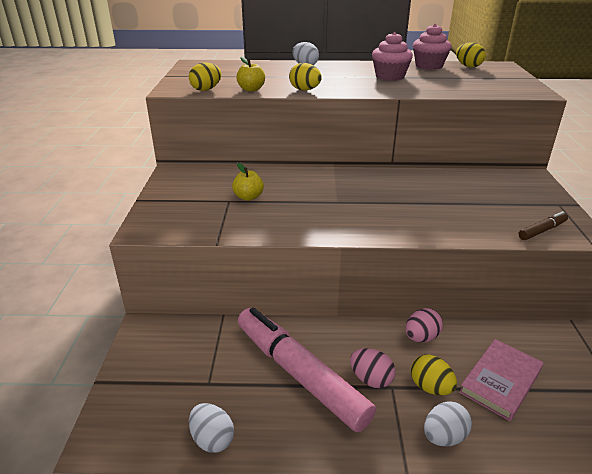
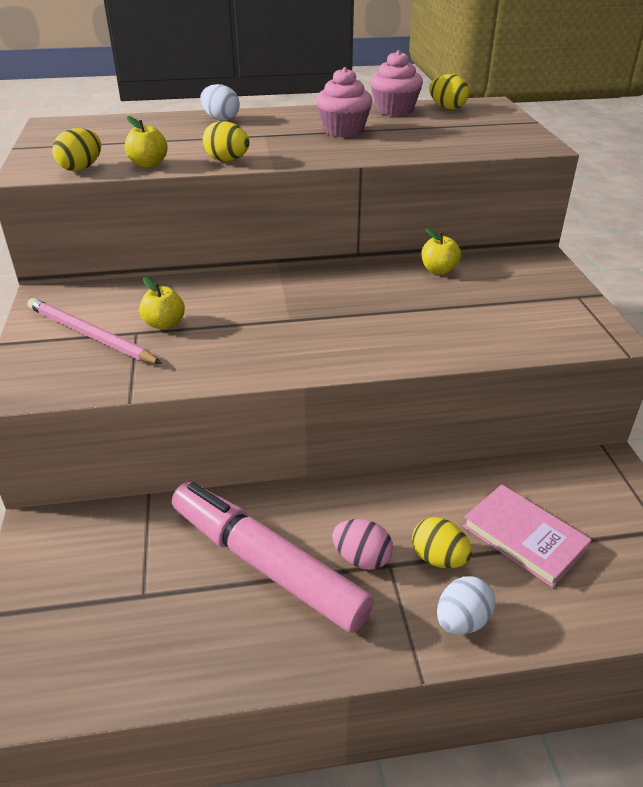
camera: 10 degrees left, 5 degrees up
white egg [189,403,234,453] -> none
pink egg [405,308,443,343] -> none
pink book [459,339,544,421] -> pink book turned 75 degrees counterclockwise [463,484,591,587]
brown marker [518,211,568,240] -> none
none -> pink pencil [27,298,162,364]
none -> yellow apple [421,228,461,275]

